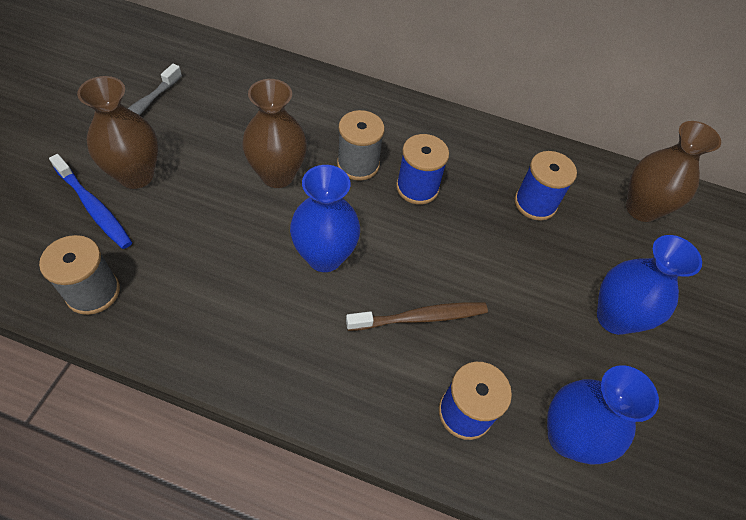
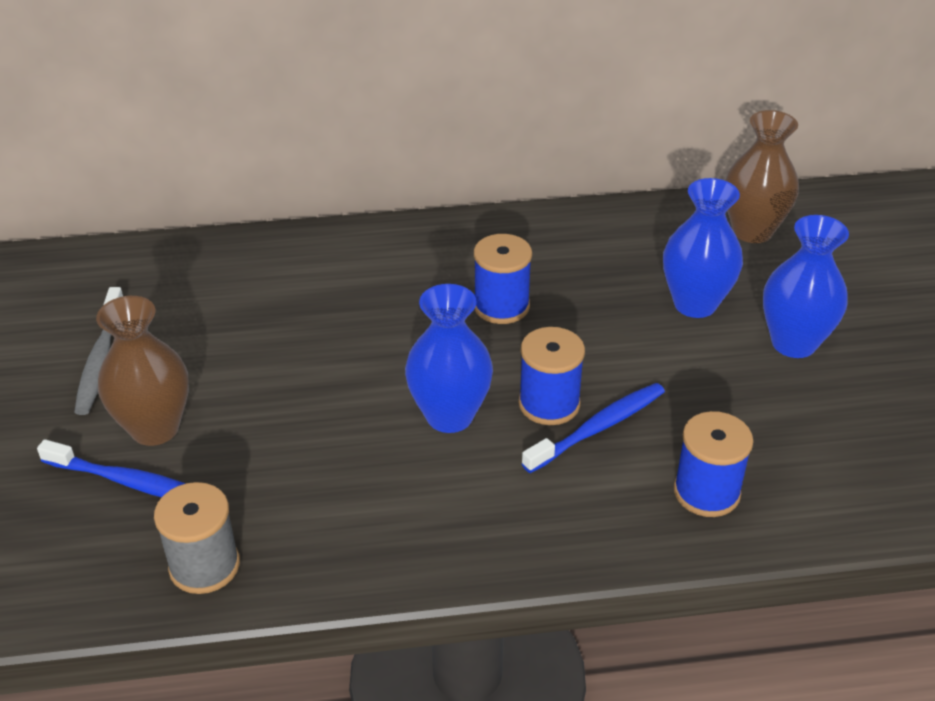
camera: 20 degrees left, 15 degrees down
brown vase [242,79,307,188] -> none
grey spool [337,110,385,181] -> none
brown toothbrush [346,302,488,331] -> blue toothbrush [522,383,665,473]
blue spool [514,151,577,221] -> blue spool moved to [519,327,585,425]
blue vase [547,365,659,465] -> blue vase moved to [663,178,743,318]

